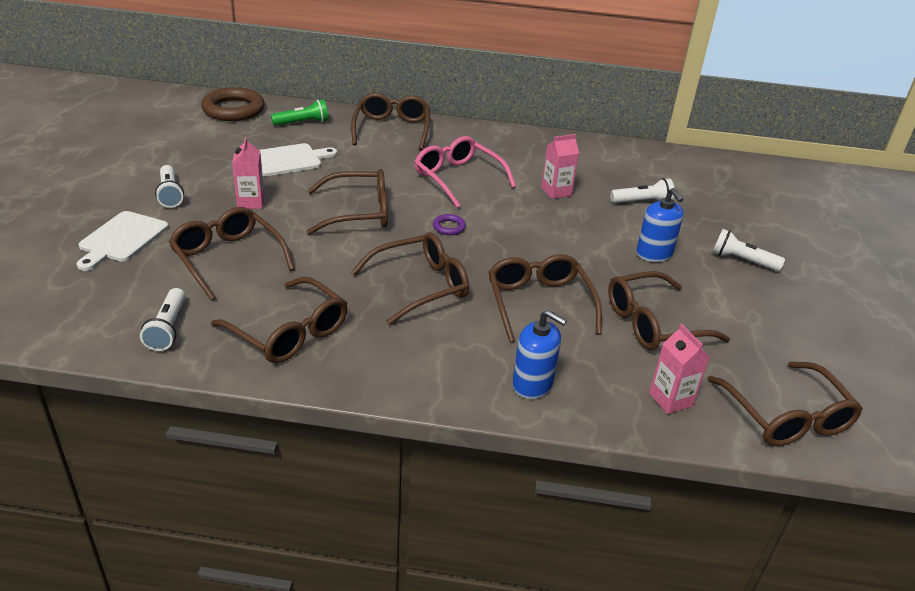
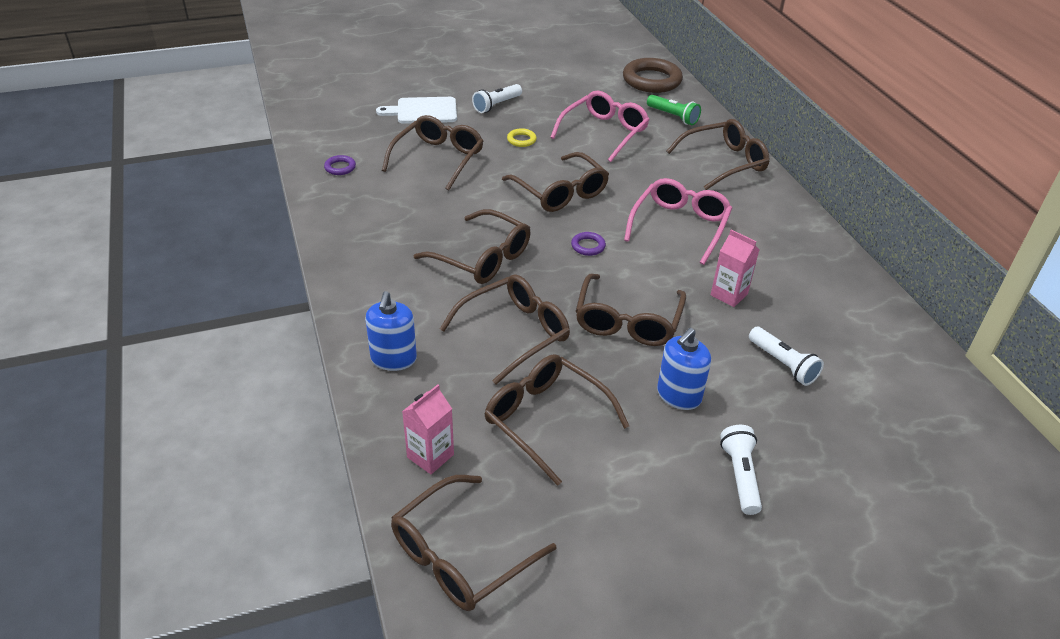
camera: 65 degrees right, 5 degrees up
white flashlight [140,288,185,351] -> purple ring [324,155,356,175]
brown glasses [211,277,347,363] -> brown glasses moved to [576,273,686,346]
pink carton [232,137,264,209] -> yellow ring [507,128,537,147]
white cutting board [259,143,337,176] -> pink glasses [550,91,649,162]

